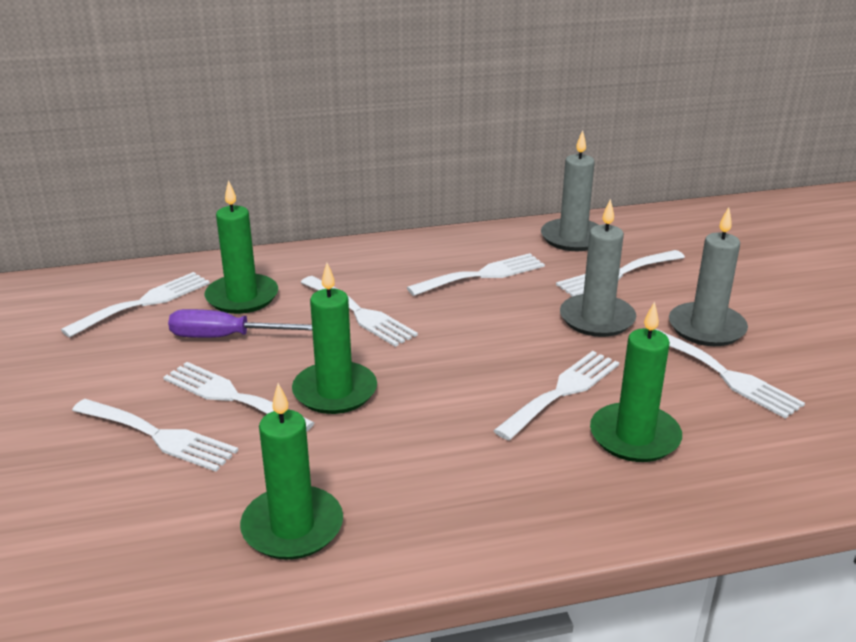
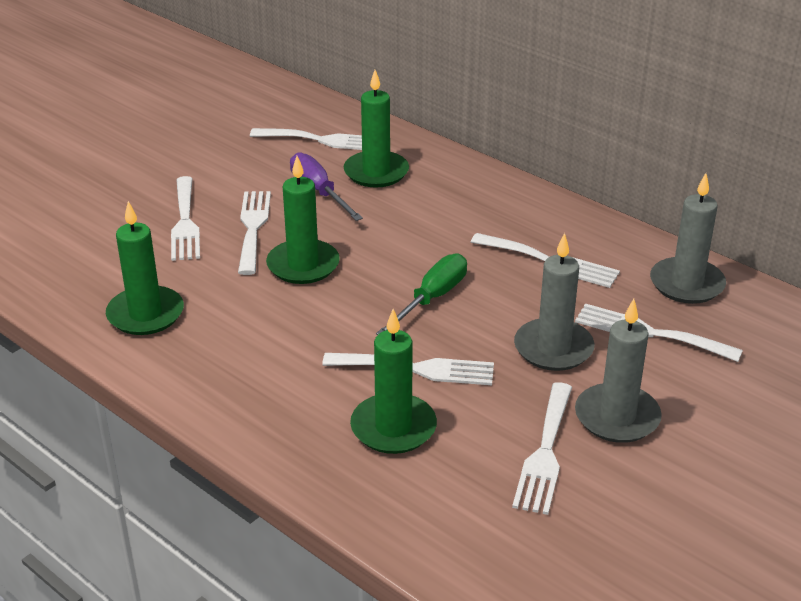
camera: 55 degrees right, 5 degrees up
white fork [300,276,418,347] -> none
none -> green screwdriver [376,254,467,335]

